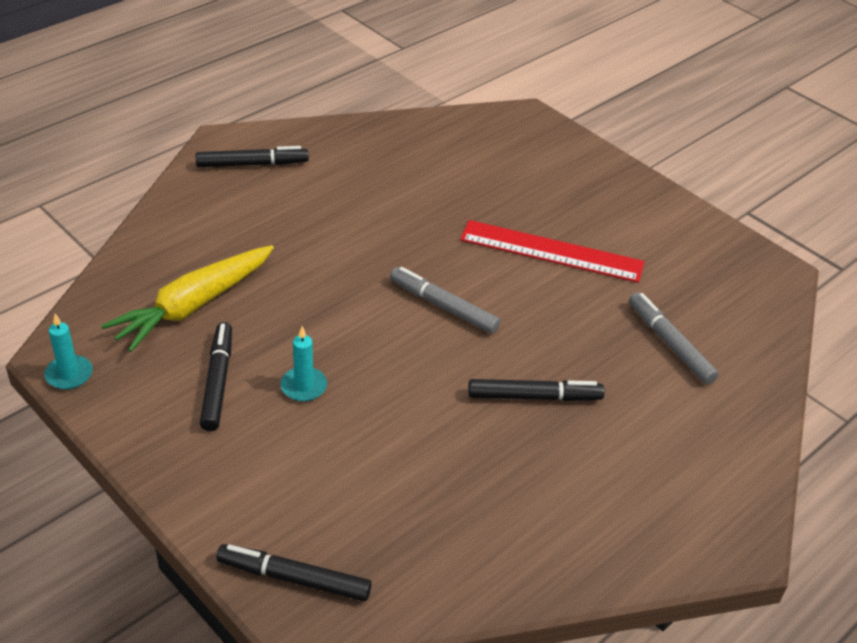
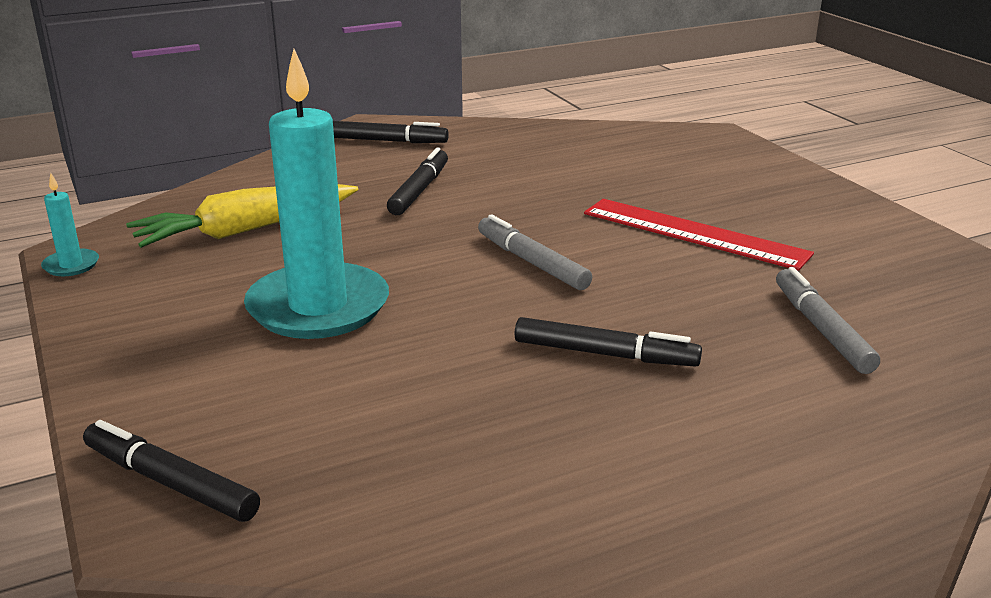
camera: 20 degrees right, 15 degrees down
black marker [200,322,232,431] -> black marker moved to [387,147,448,215]
turquoise candle [280,326,327,402] -> turquoise candle [244,49,389,339], size x2.43

